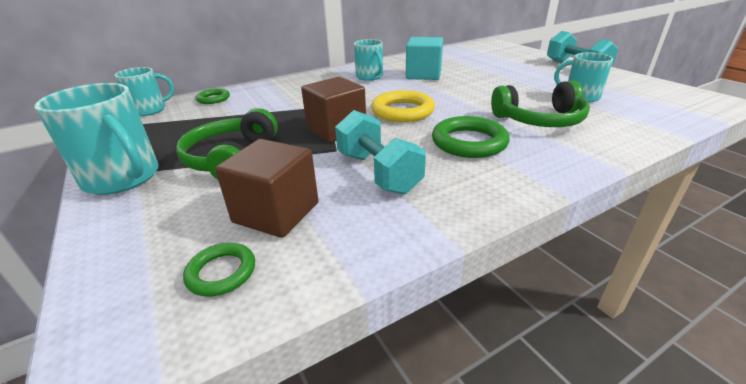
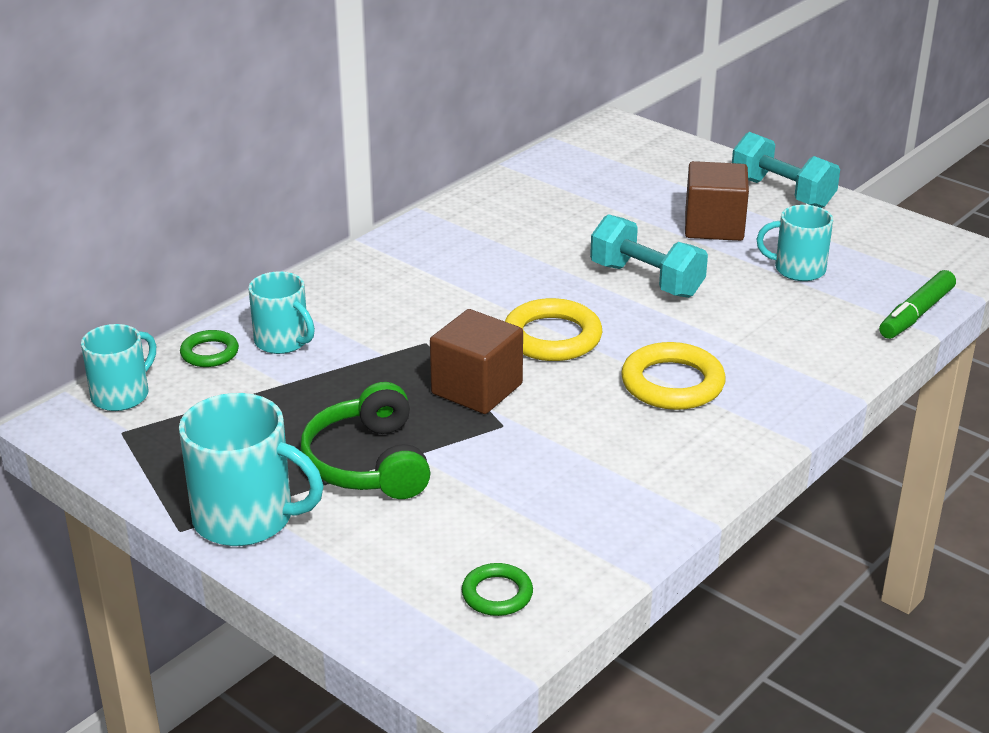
camera: 20 degrees left, 0 degrees up
brown cube [215,139,319,238] -> brown cube moved to [685,161,749,241]
turquoise dumbbell [335,110,426,194] -> turquoise dumbbell moved to [590,214,708,298]
turquoise mug [354,39,383,81] -> turquoise mug moved to [248,271,315,354]
turquoise cube [406,37,443,80] -> none
green ring [432,116,510,158] -> yellow ring [621,342,726,410]
green headphones [491,81,590,127] -> none
none -> green marker [879,270,956,339]

